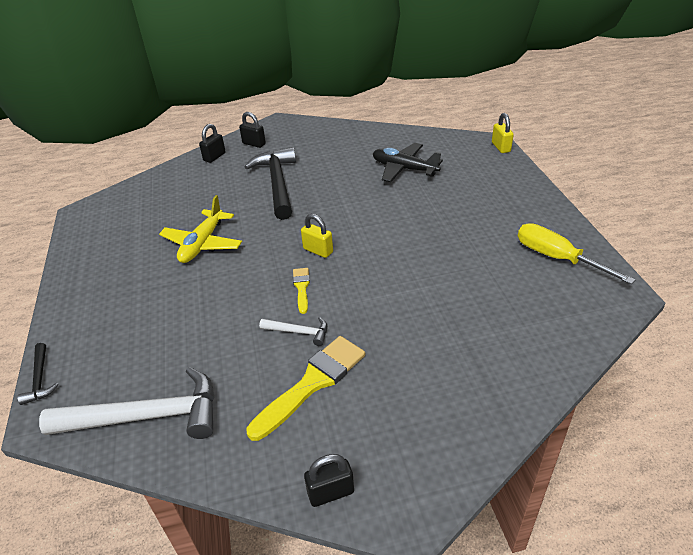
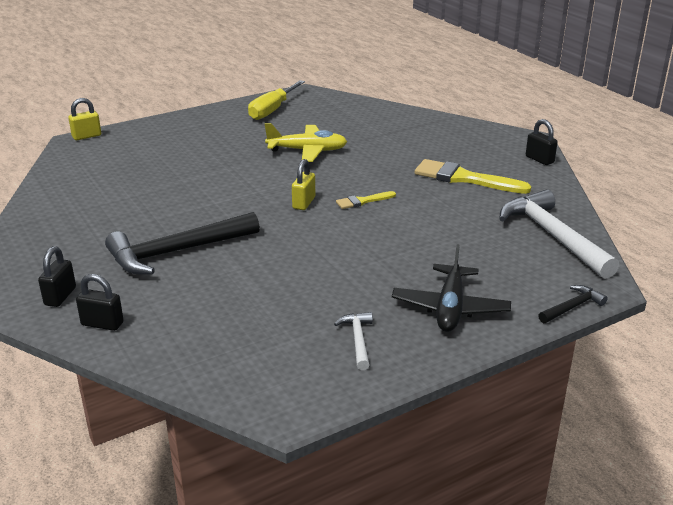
camera: 110 degrees left, 10 degrees down
yellow plane [159,195,242,263] -> yellow plane moved to [265,123,347,162]
white hammer [259,317,327,346] -> white hammer moved to [334,312,373,370]
black plane [373,143,443,182] -> black plane moved to [392,244,511,332]

